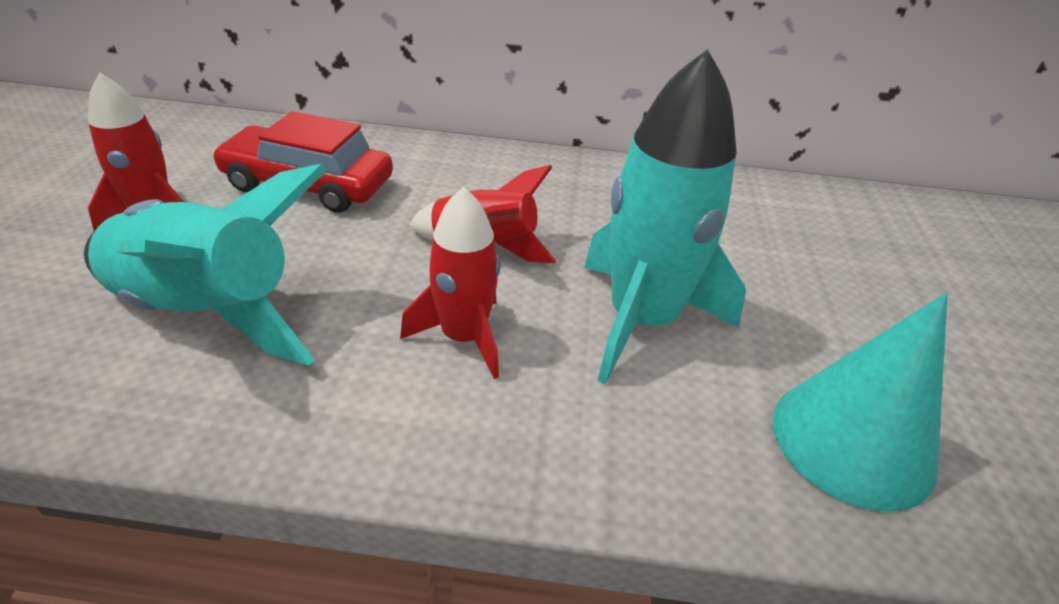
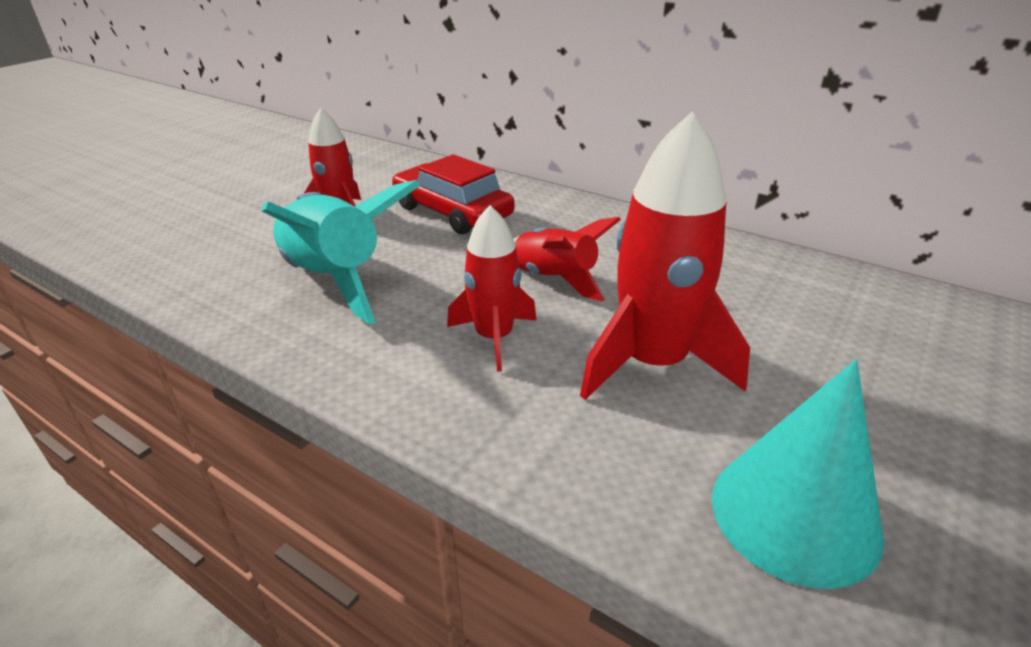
camera: 30 degrees right, 5 degrees down
turquoise rocket [584,49,746,384] -> red rocket [580,111,750,400]

